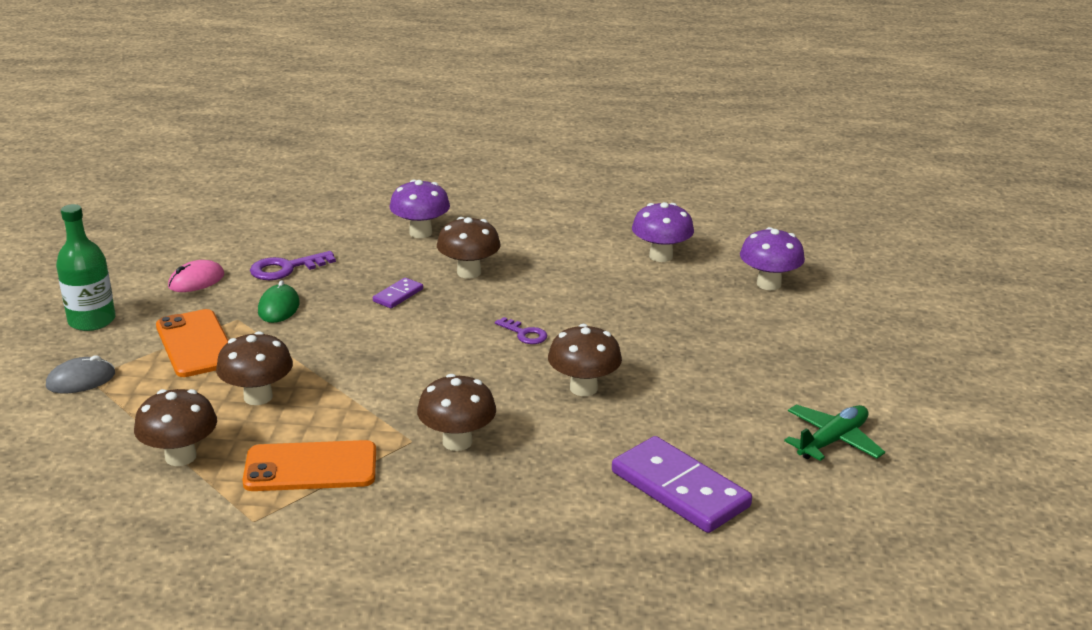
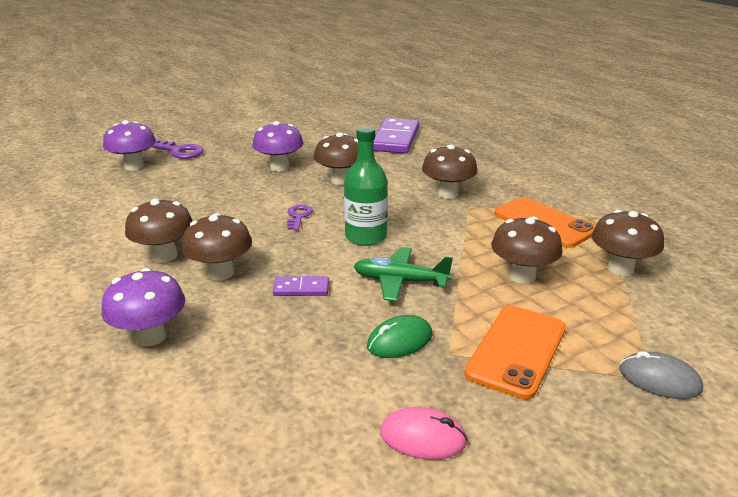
camera: 125 degrees left, 0 degrees up
green bottle [56,204,116,331] -> green bottle moved to [344,126,388,246]
purple key [250,251,336,280] -> purple key moved to [151,140,204,159]
purple mushroom [632,202,694,262] -> purple mushroom moved to [252,121,303,171]
green plane [784,404,885,461] -> green plane moved to [354,247,453,301]
none -> brown mushroom [125,199,192,263]

